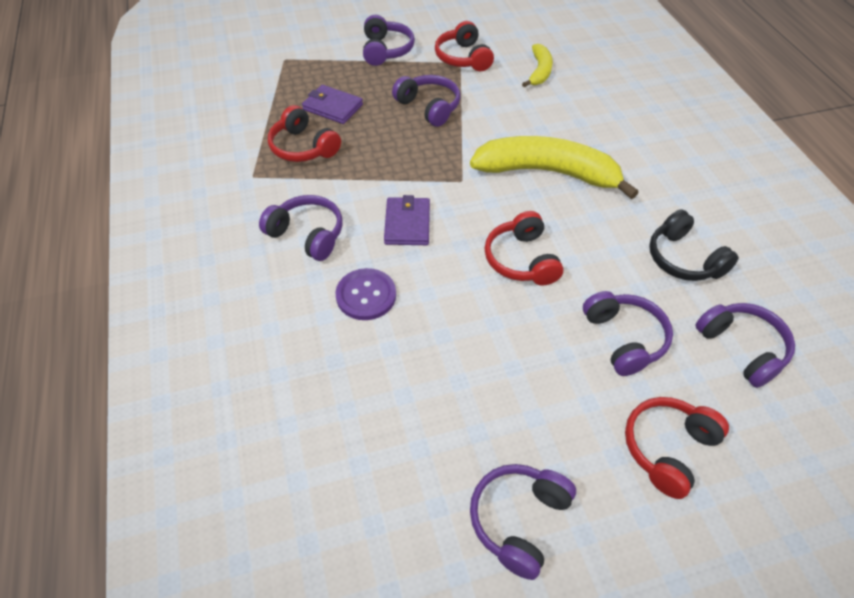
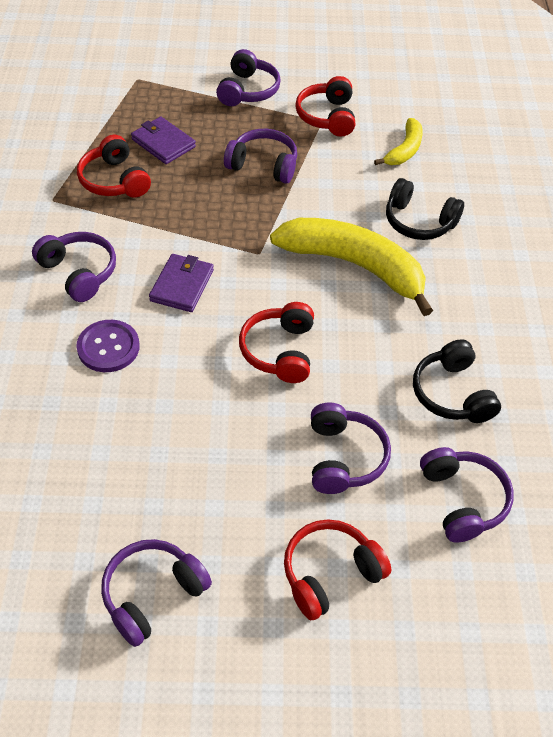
camera: 15 degrees right, 0 degrees up
purple headphones [392,75,461,127] -> purple headphones turned 45 degrees counterclockwise [224,129,297,184]
none -> black headphones [386,178,464,240]

